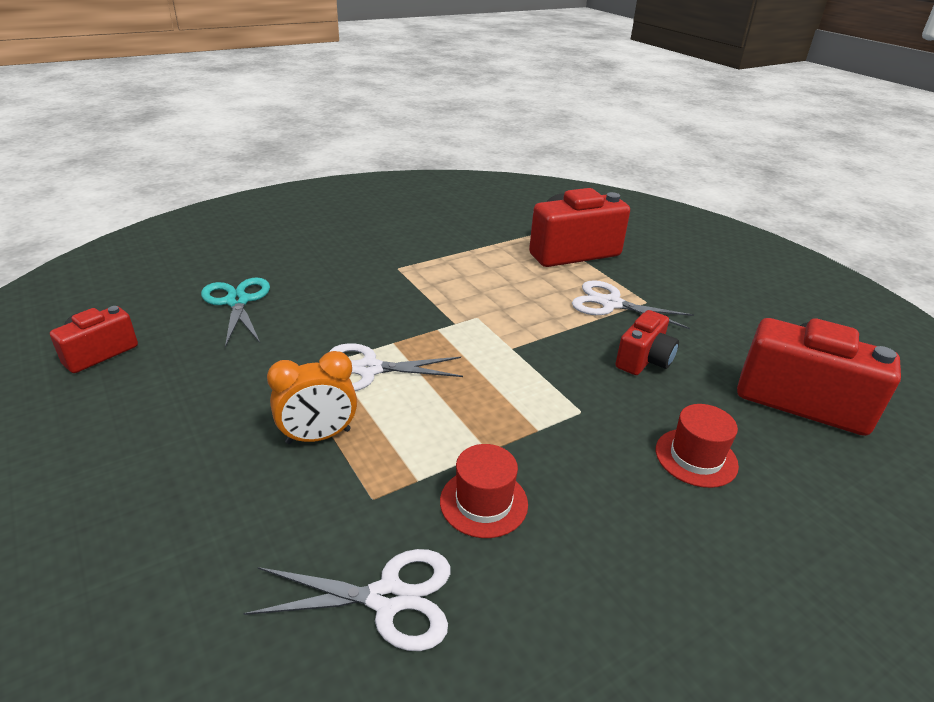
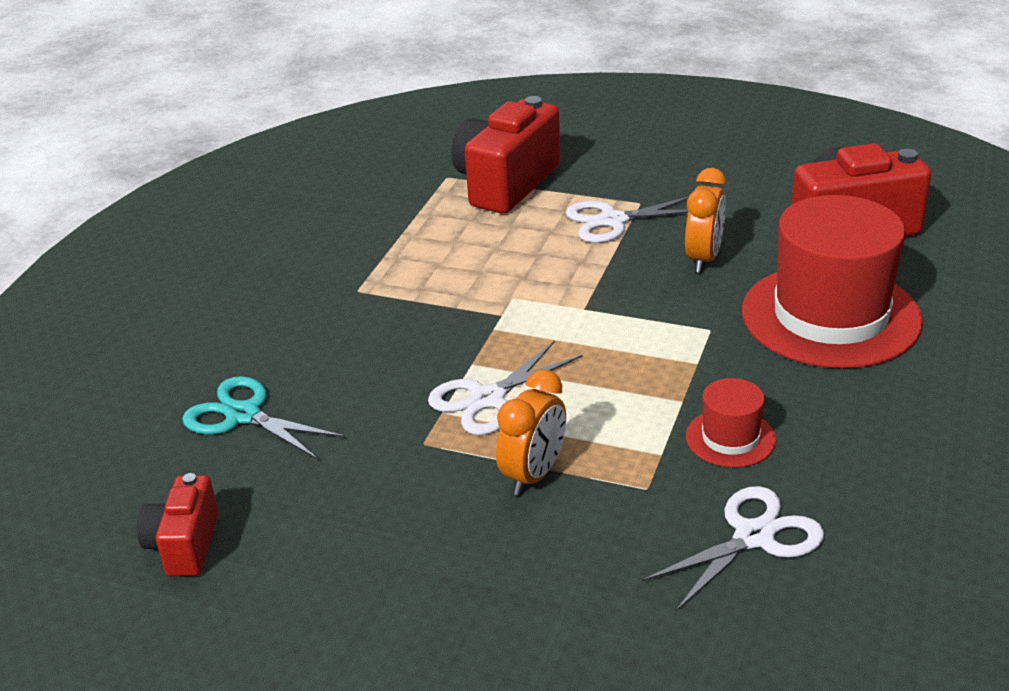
camera: 35 degrees left, 0 degrees up
red camera [615,310,679,375] -> orange clock [685,168,726,273]
red hat [656,404,739,488] -> red hat [742,195,923,368], size x2.22

